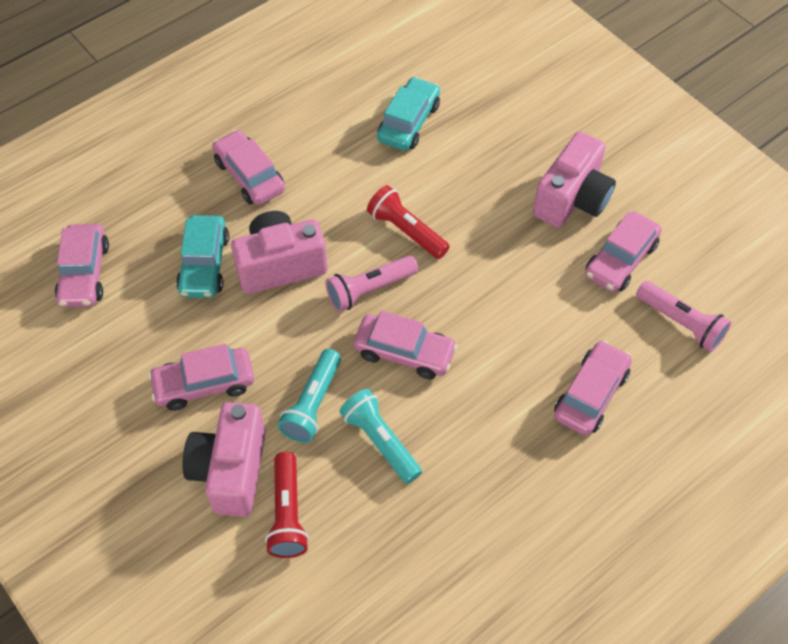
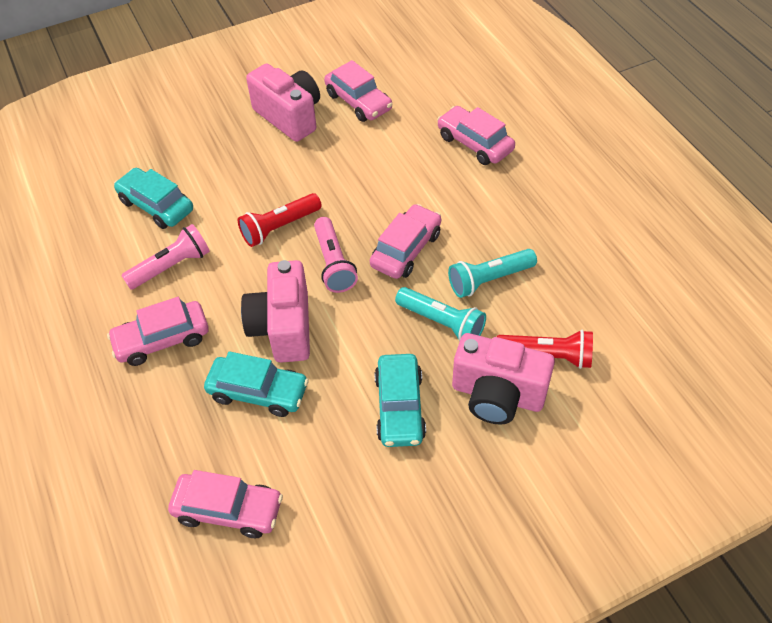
camera: 75 degrees left, 5 degrees down
pink car [148,344,254,411] -> turquoise car [374,354,426,447]
pink flashlight [636,281,731,352] -> pink flashlight moved to [121,224,210,290]

